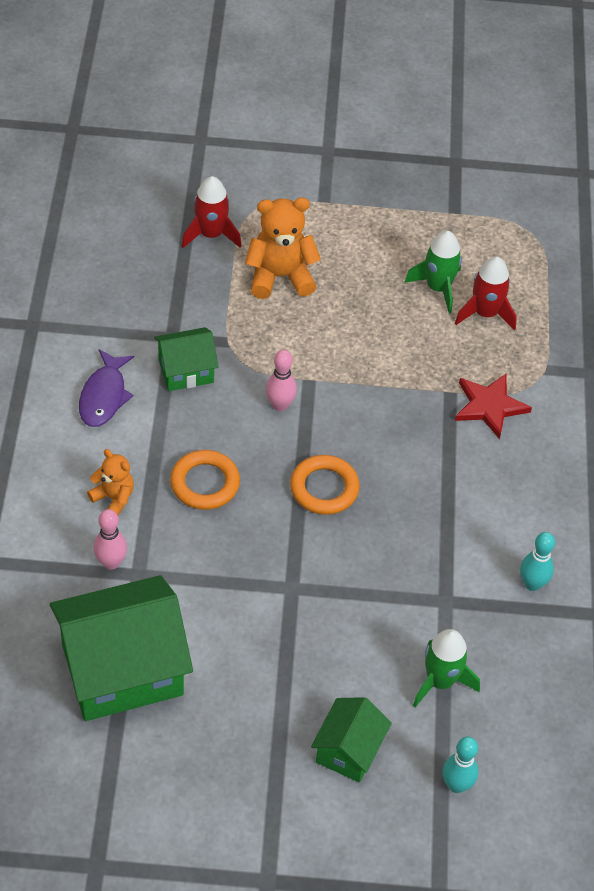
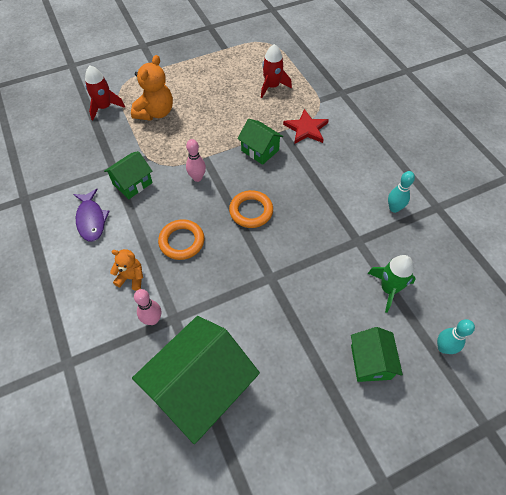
camera: 25 degrees left, 5 degrees up
orange teddy bear [245,198,321,299] -> orange teddy bear turned 150 degrees clockwise [131,55,173,121]
green rocket [404,231,462,314] -> none
none -> green house [237,119,283,165]

